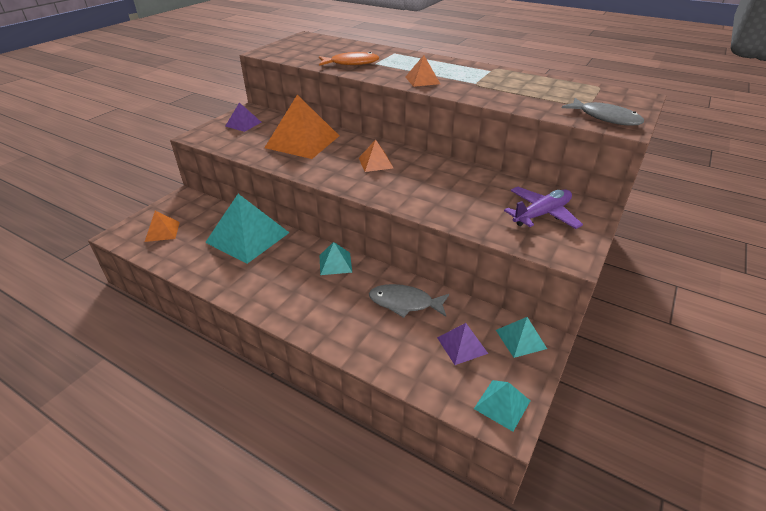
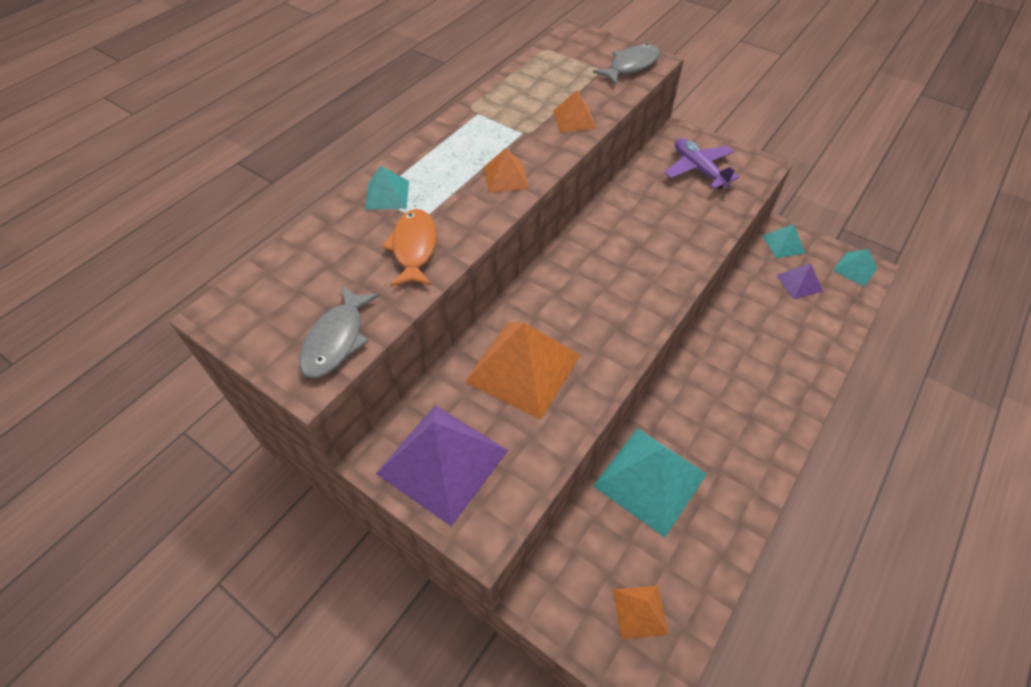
camera: 85 degrees left, 15 degrees up
purple pyramid [225,103,261,132] -> purple pyramid [376,405,508,526], size x2.00
turquoise pyramid [319,242,352,275] -> turquoise pyramid moved to [365,166,409,210]
orange pyramid [359,139,393,172] -> orange pyramid moved to [553,91,597,133]
grey fish [369,284,449,318] -> grey fish moved to [299,285,380,378]

